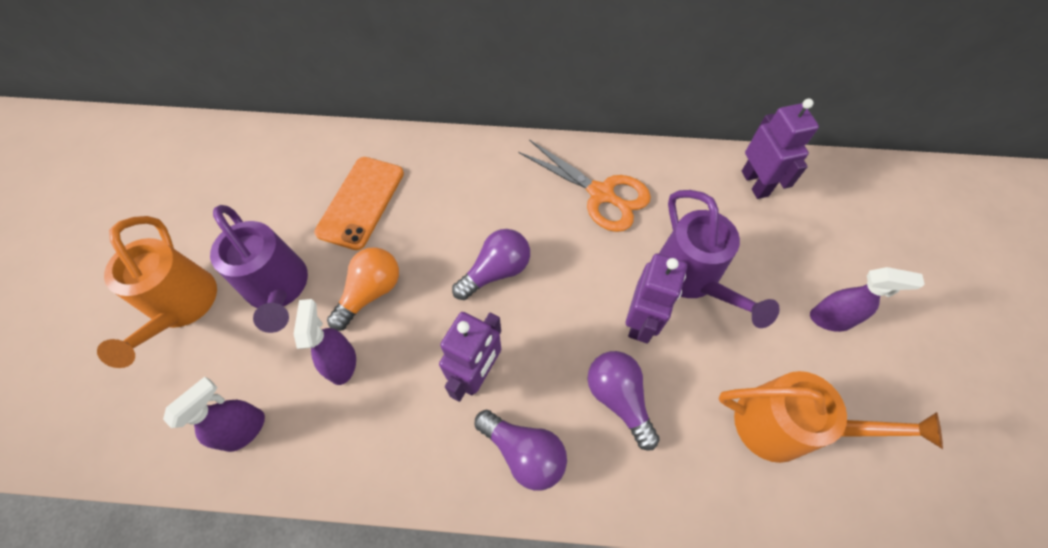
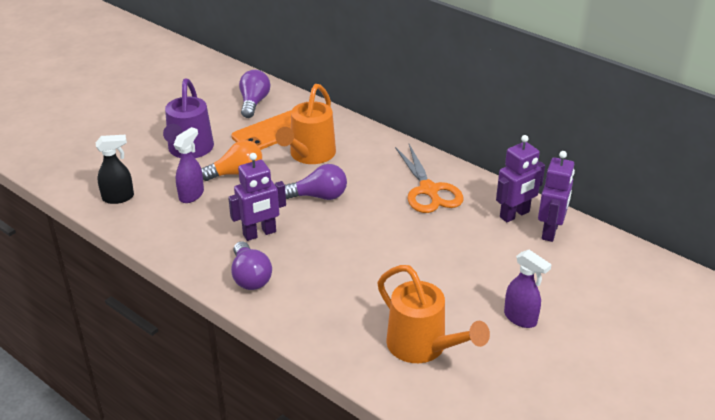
camera: 35 degrees right, 25 degrees down
orange watering can [97,216,217,368] -> orange watering can moved to [276,84,336,164]
purple spray bottle [163,377,265,452] -> black spray bottle [95,135,134,204]
purple light bulb [588,351,660,451] -> purple light bulb moved to [239,70,270,118]
purple robot [626,254,687,344] -> purple robot moved to [496,135,545,222]
purple watering can [659,190,780,328] -> none

